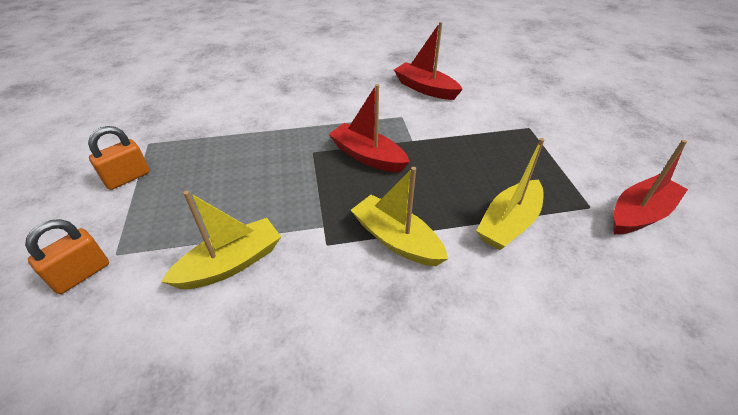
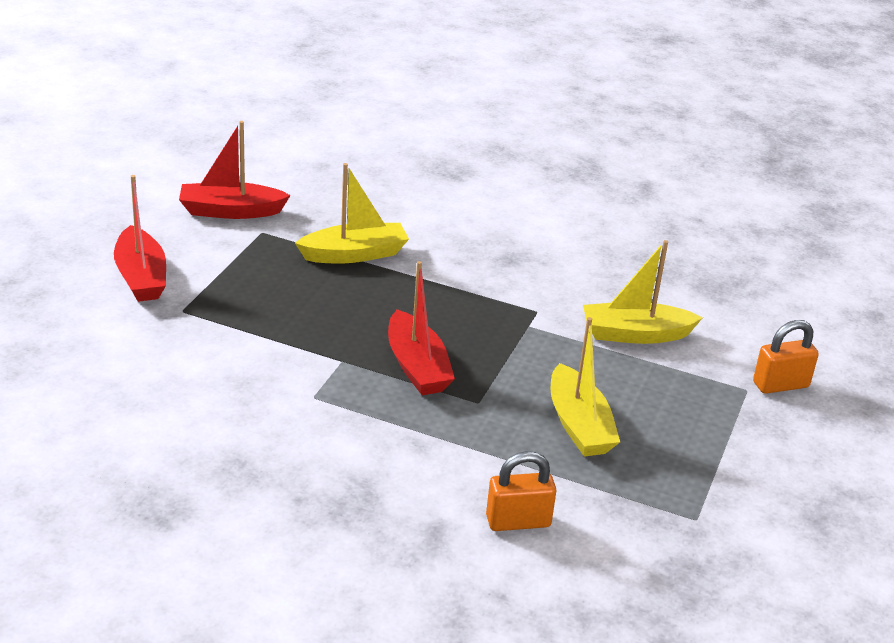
camera: 150 degrees left, 10 degrees down
orange padlock [88,126,150,190] -> orange padlock moved to [486,451,556,531]
yellow boat [351,167,448,266] -> yellow boat moved to [550,317,620,457]
red boat [394,22,463,100] -> red boat moved to [114,175,166,302]

